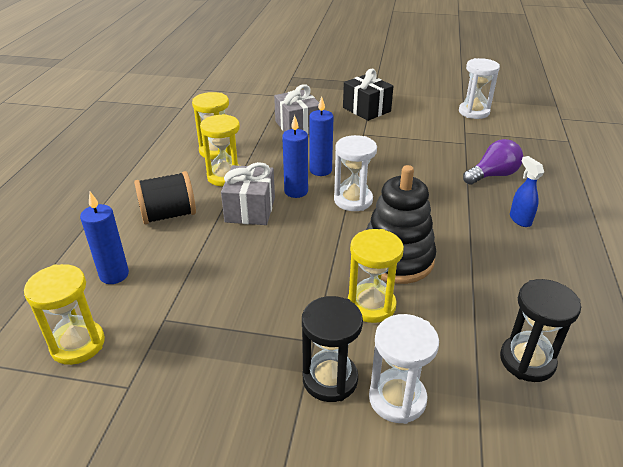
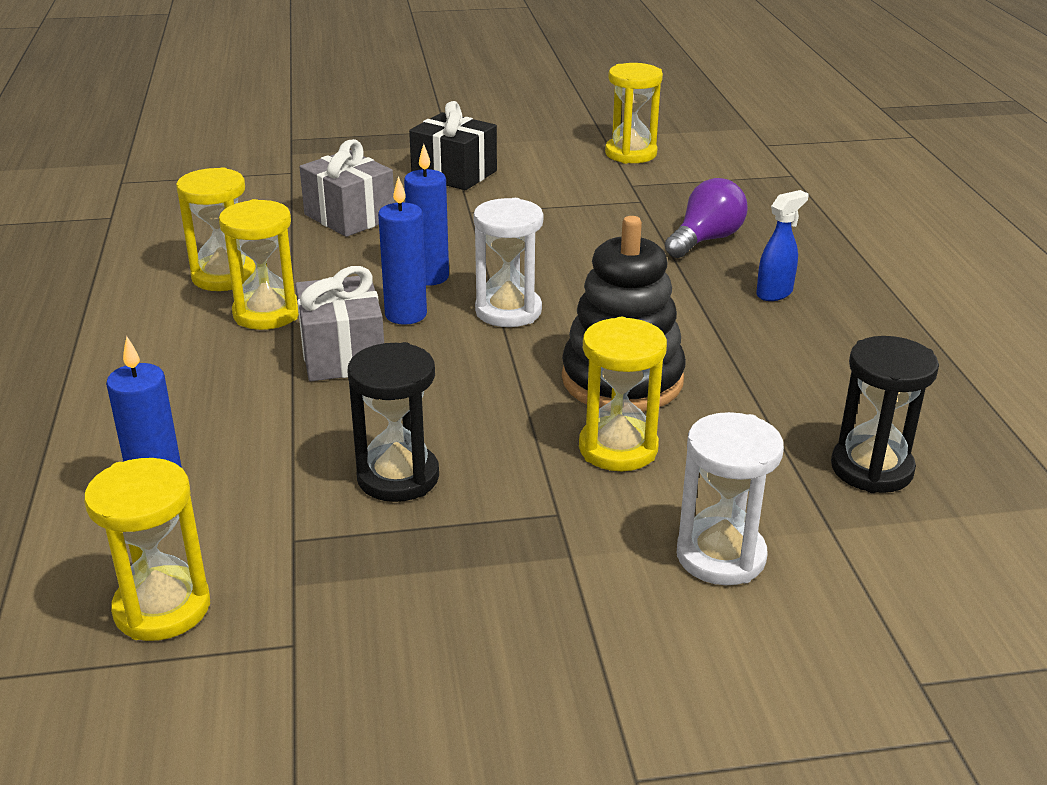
camera: 20 degrees left, 5 degrees down
black spool [134,171,196,224] -> none
black hourglass [302,296,363,402] -> black hourglass moved to [348,342,439,502]
white hourglass [459,58,500,119] -> yellow hourglass [605,63,663,164]
blue spray bottle [510,156,544,227] -> blue spray bottle turned 90 degrees clockwise [756,190,808,301]

